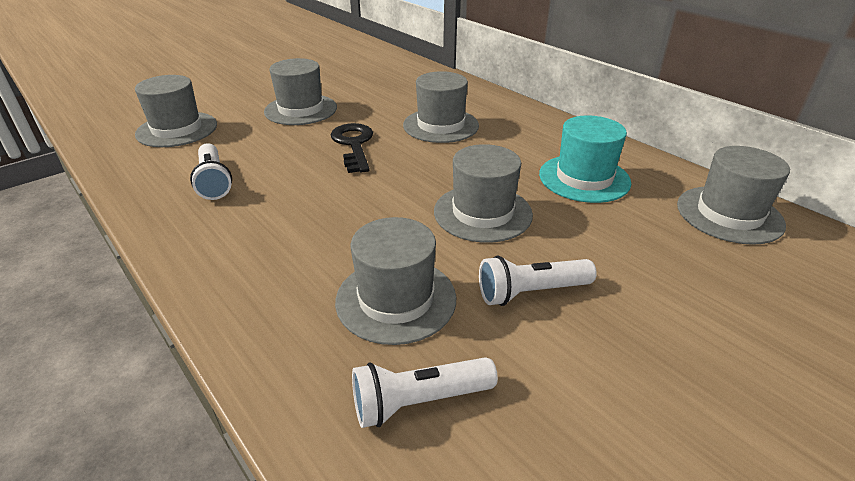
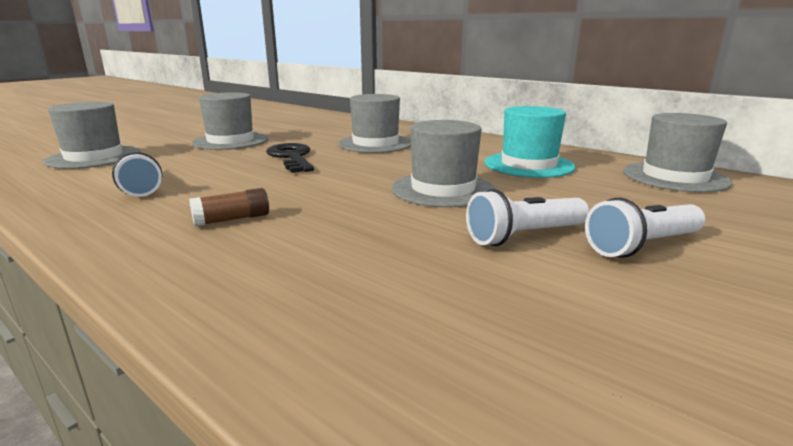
camera: 10 degrees left, 15 degrees down
grey hat [335,217,456,345] -> none
white flashlight [352,357,498,428] -> white flashlight moved to [585,198,705,258]
none -> brown glue stick [189,188,269,227]

